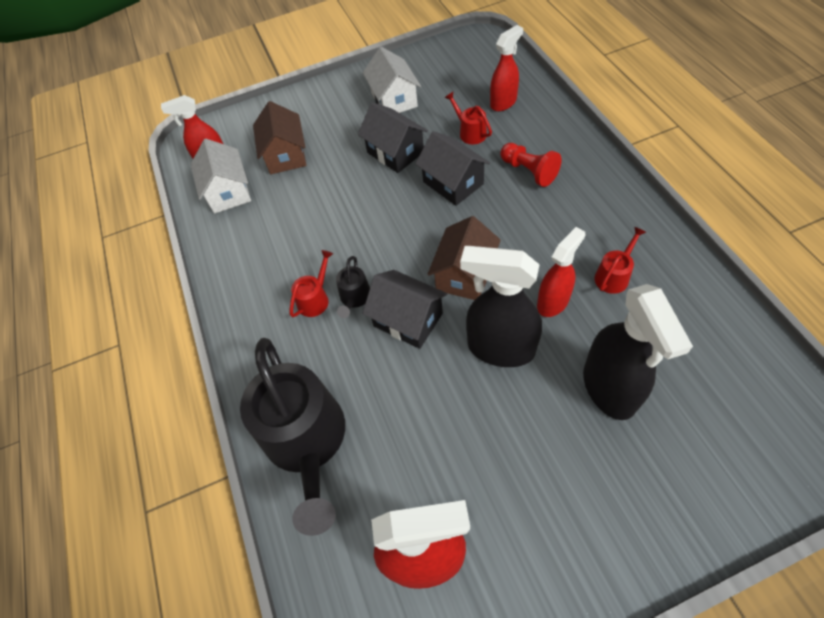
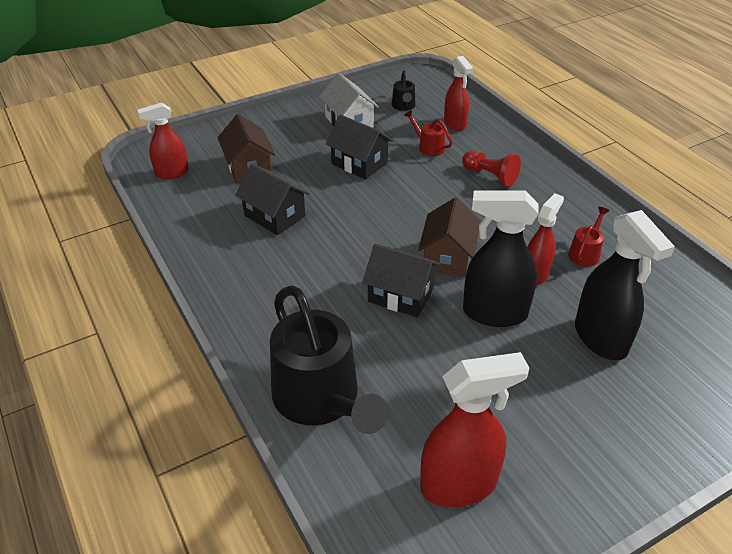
camera: 15 degrees left, 15 degrees down
white house [191,139,251,214] -> none
red watering can [290,250,333,317] -> none
black watering can [336,256,370,318] -> black watering can moved to [392,71,415,111]
black house [415,131,490,206] -> black house moved to [235,164,310,235]
red spray bottle [490,25,523,111] -> red spray bottle turned 120 degrees clockwise [444,56,473,131]

